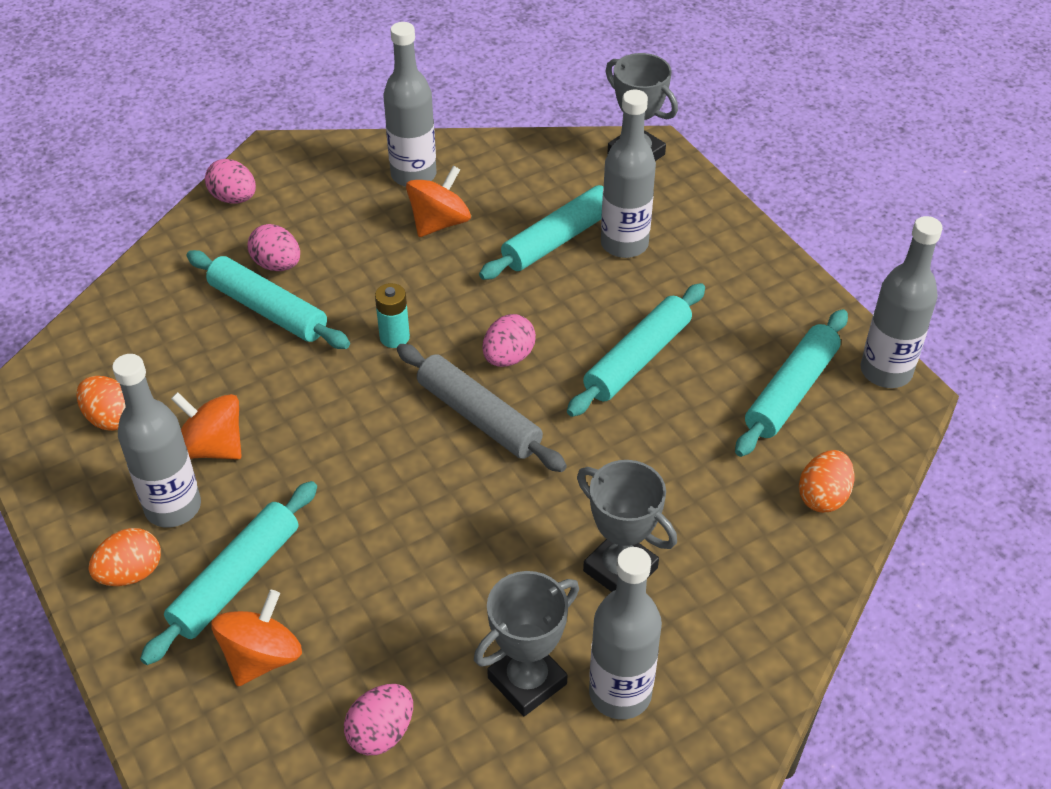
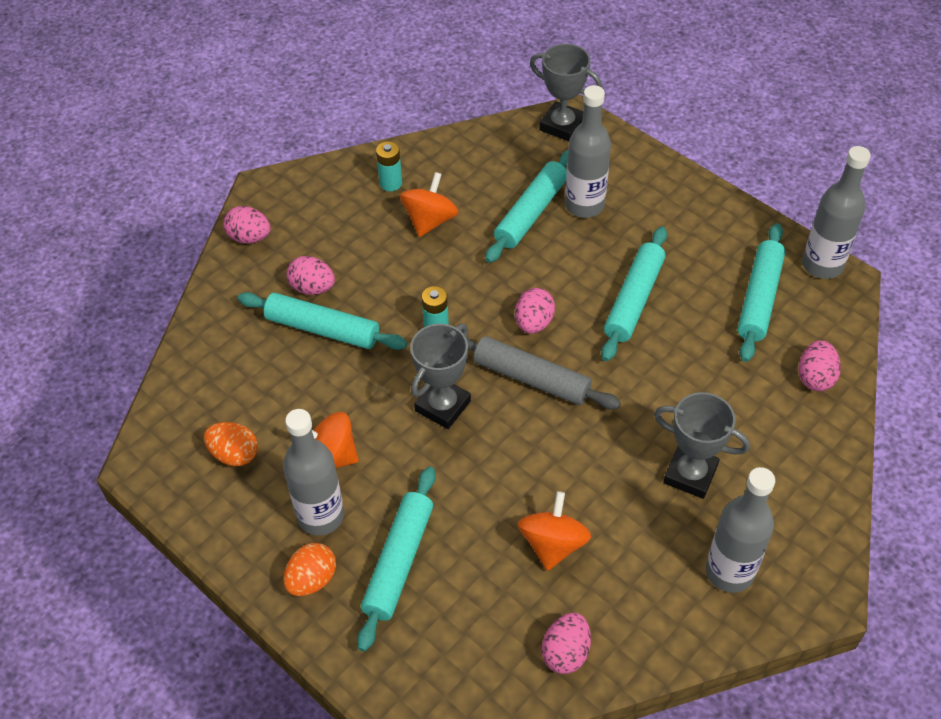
camera: 15 degrees left, 5 degrees up
orange spinning top [212,590,302,686] -> orange spinning top moved to [518,491,591,571]
grey bottle [383,22,437,187] -> turquoise battery [376,141,402,191]
grey trophy [474,571,579,716] -> grey trophy moved to [410,324,471,429]
orange egg [799,450,854,513] -> pink egg [798,340,841,391]

